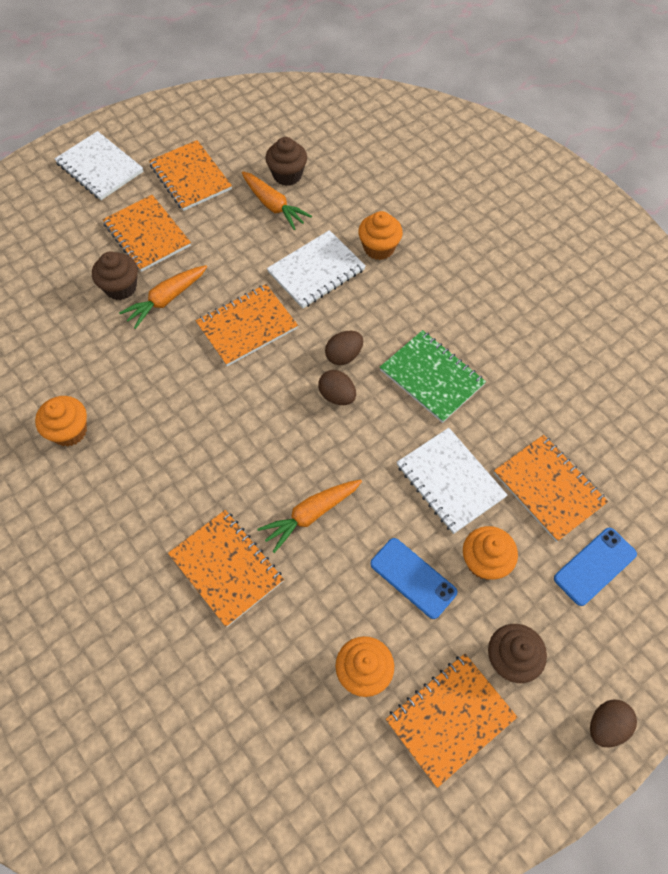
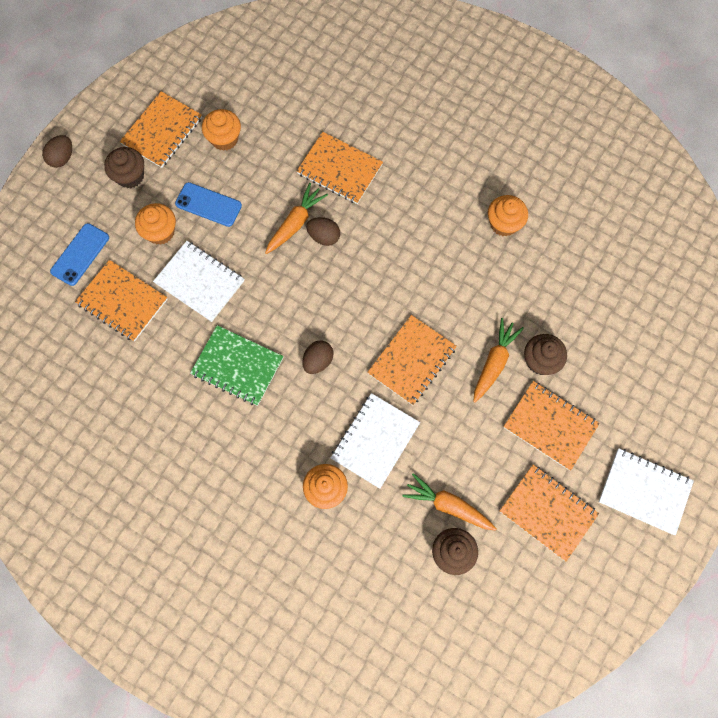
camera: 160 degrees right, 10 degrees up
brown egg [318,370,356,405] -> brown egg moved to [306,217,340,246]

